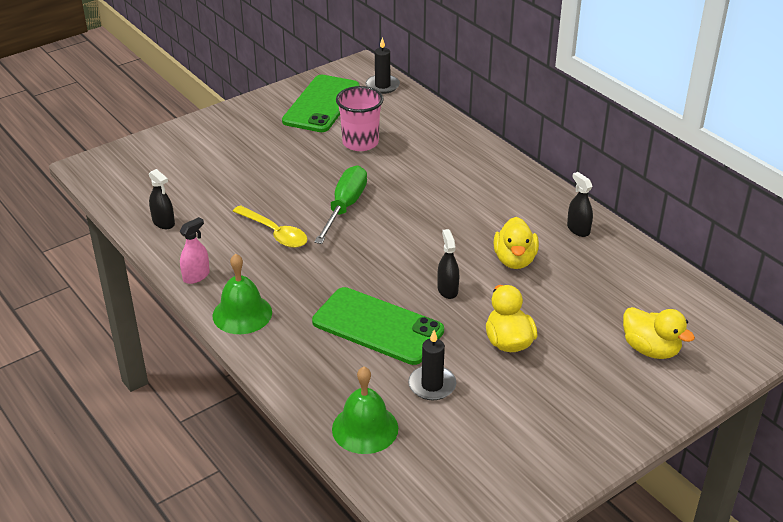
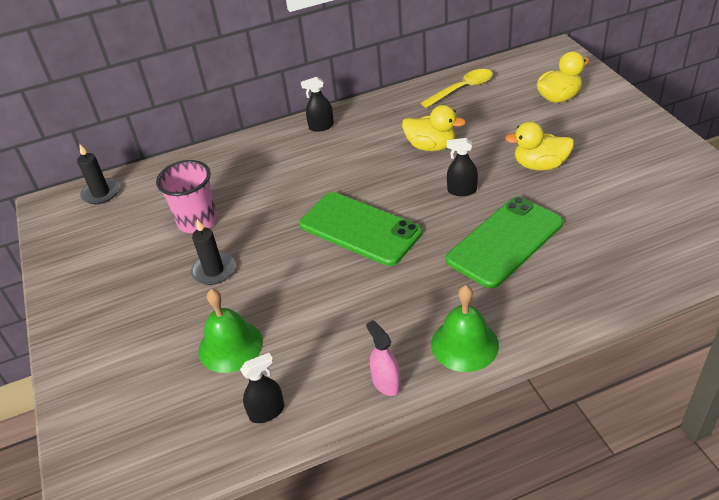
camera: 70 degrees left, 5 degrees up
yellow spoon [233,205,307,248] -> yellow spoon moved to [421,69,493,108]
green phone [282,75,360,132] -> green phone moved to [299,192,422,266]
green screwdriver [314,165,367,244] -> none
green bell [332,367,398,454] -> green bell moved to [198,289,263,373]
black candle [408,330,456,400] -> black candle moved to [191,219,235,285]
black spray bottle [567,172,593,237] -> black spray bottle moved to [301,77,334,132]

